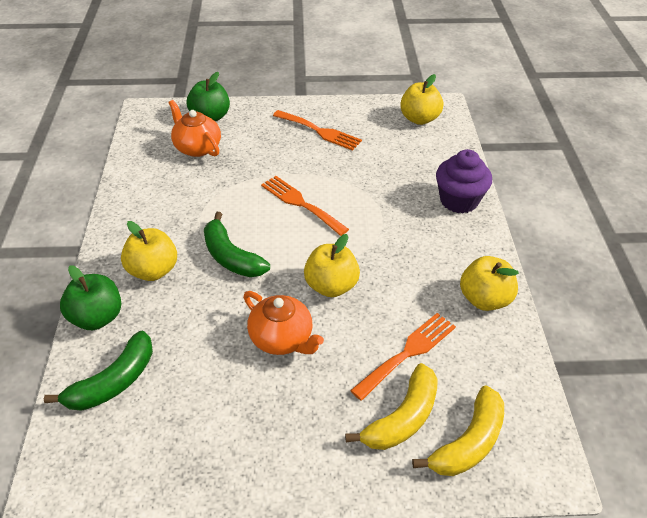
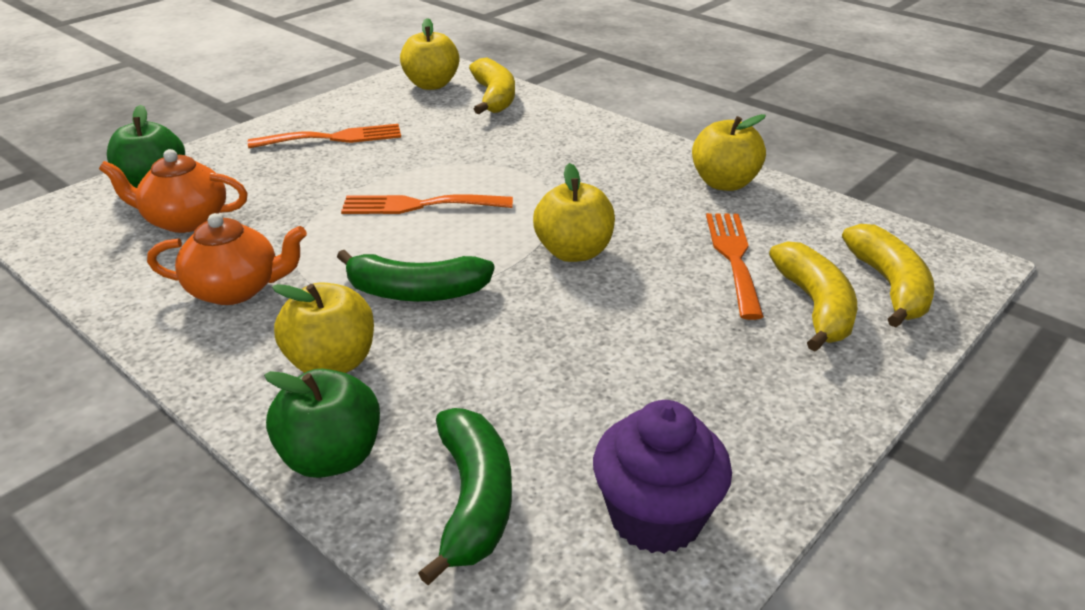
camera: 45 degrees left, 10 degrees down
orange teapot [243,291,324,355] -> orange teapot moved to [147,213,307,305]
purple cupcake [436,149,492,213] -> purple cupcake moved to [593,400,732,554]
none -> yellow banana [469,58,515,114]

